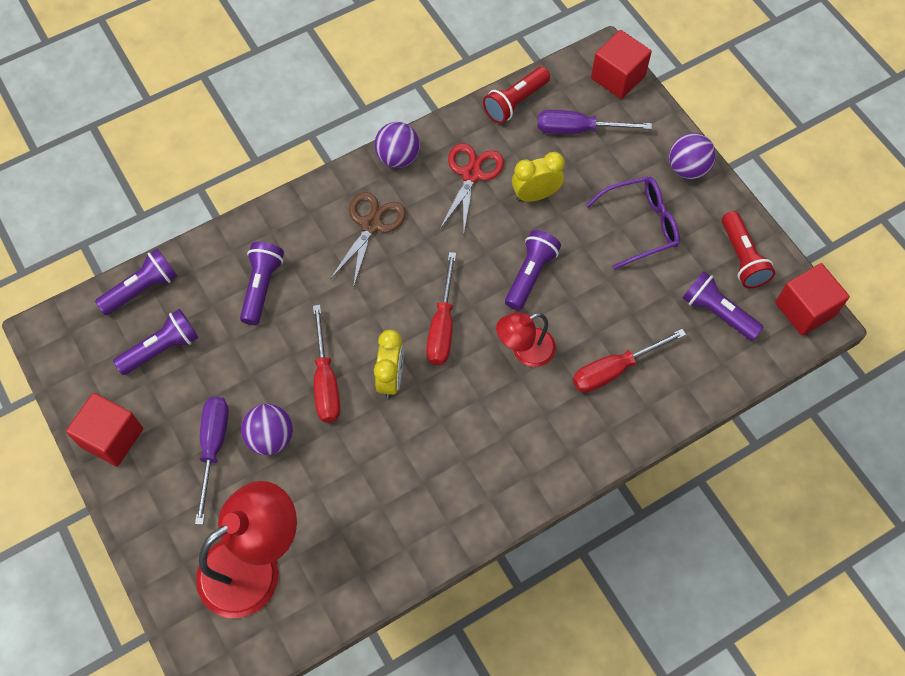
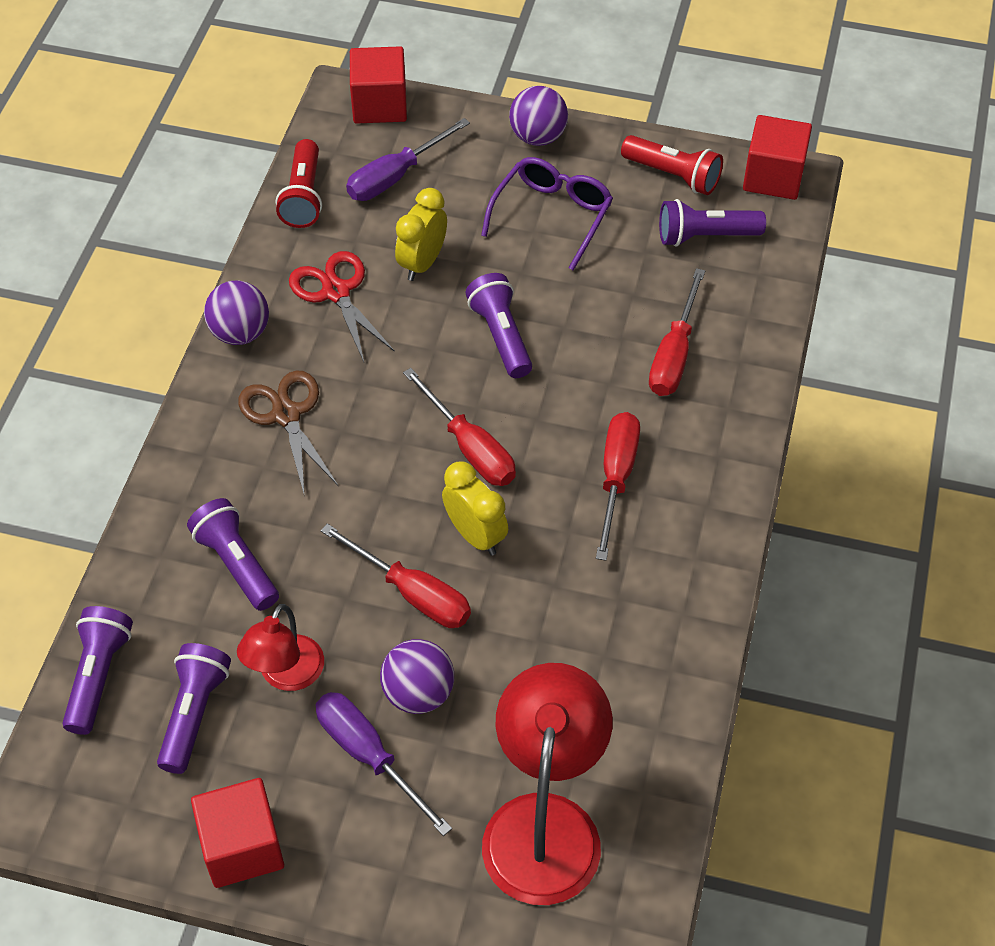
camera: 45 degrees left, 10 degrees down
red lamp [496,312,556,367] -> red lamp moved to [237,604,324,691]
none -> red screwdriver [596,412,640,561]

